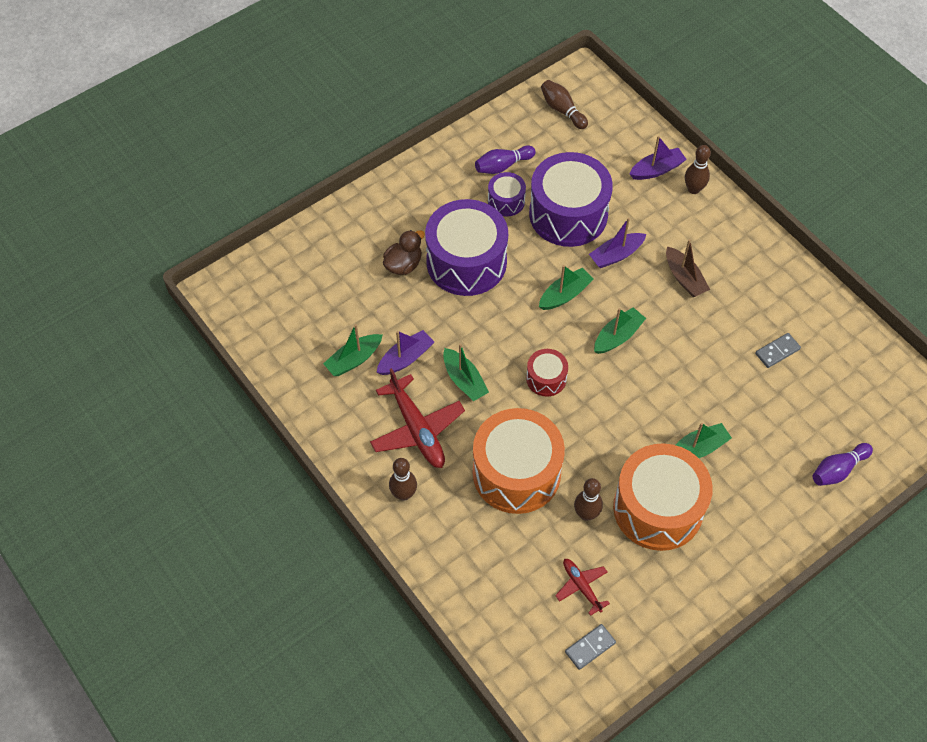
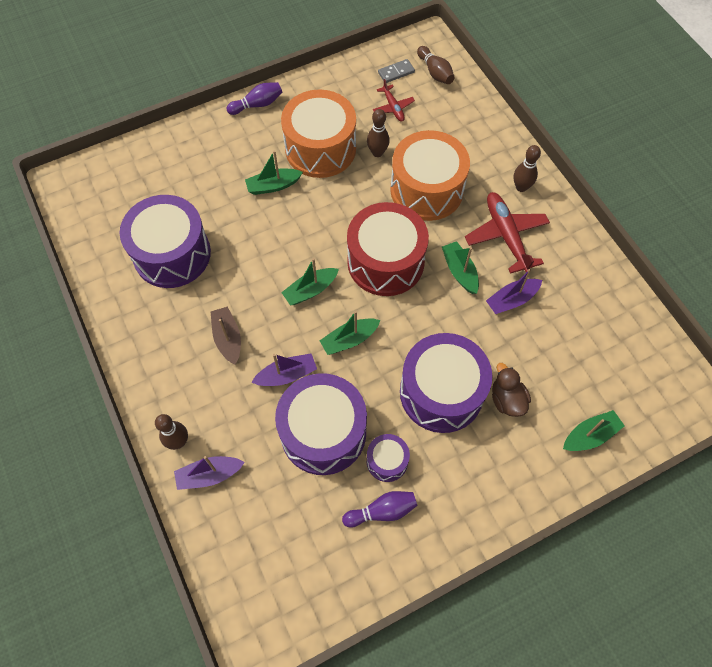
camera: 170 degrees left, 5 degrees up
green boat [323,324,383,376] -> green boat moved to [563,410,624,451]
brown duck [383,230,425,275] -> brown duck turned 105 degrees clockwise [492,363,531,417]
red drum [526,349,568,397] -> red drum [347,202,429,296], size x2.10
brown bowling pin [541,80,588,129] -> brown bowling pin moved to [417,46,455,84]
grey domino [755,333,801,368] -> purple drum [120,195,211,288]
purple bowling pin [812,443,873,486] -> purple bowling pin moved to [226,82,283,115]

